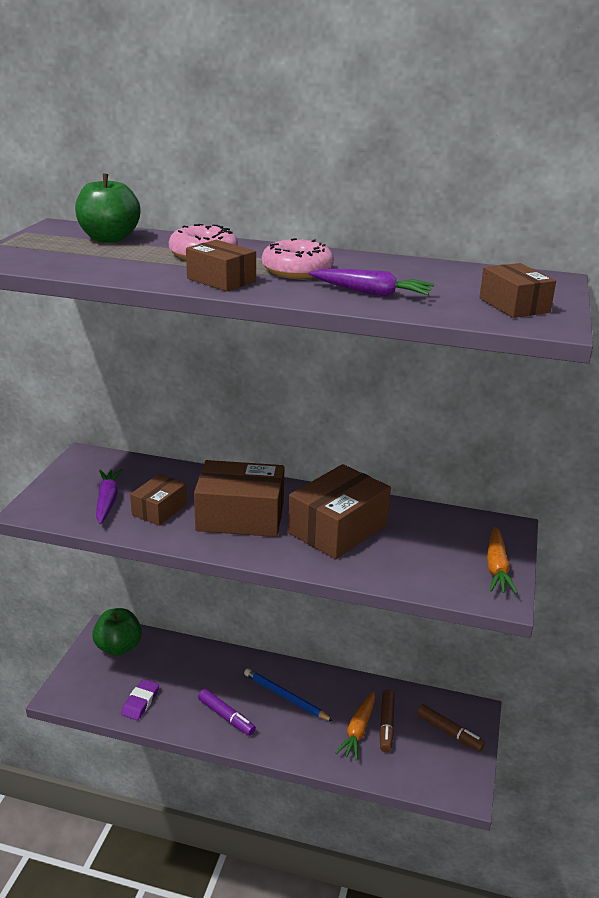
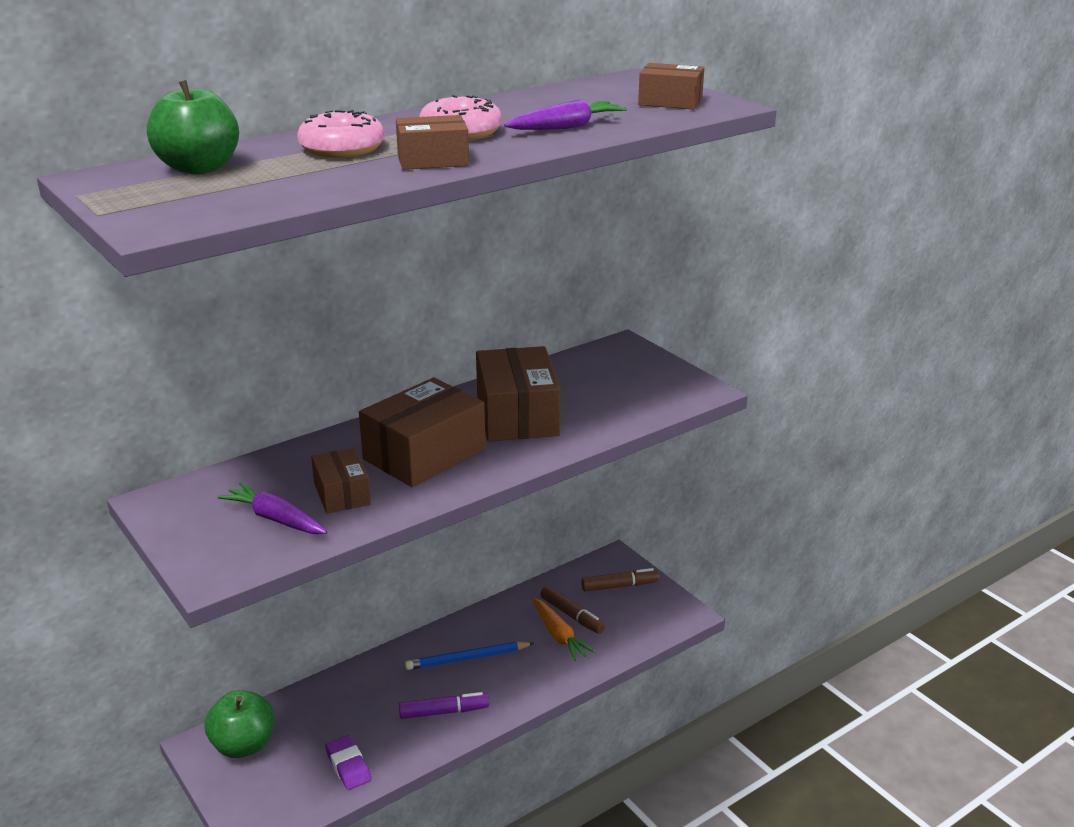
camera: 50 degrees left, 0 degrees up
orange carrot [487,527,518,594] -> none

